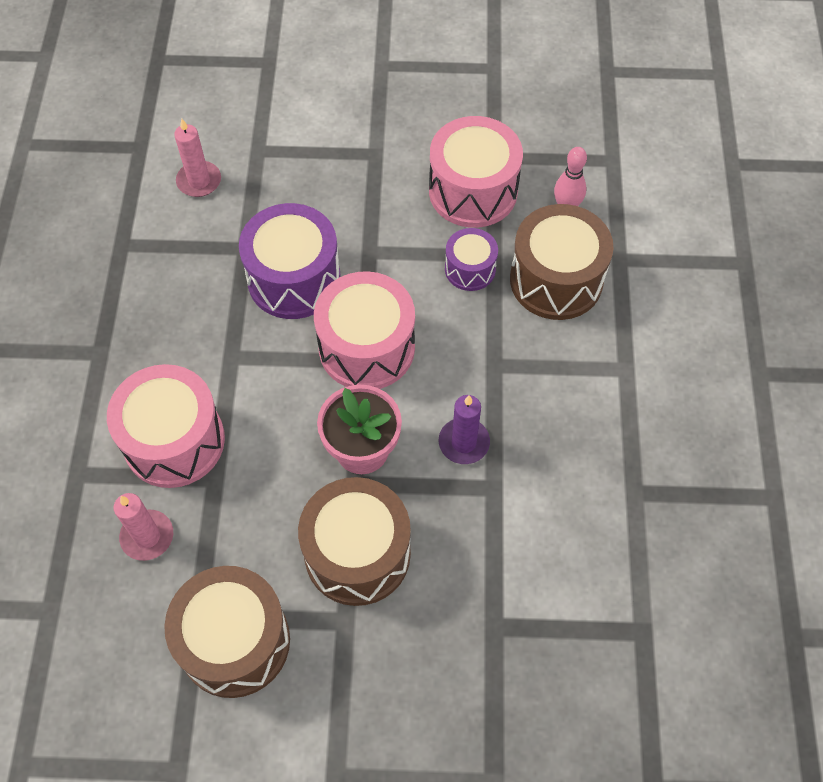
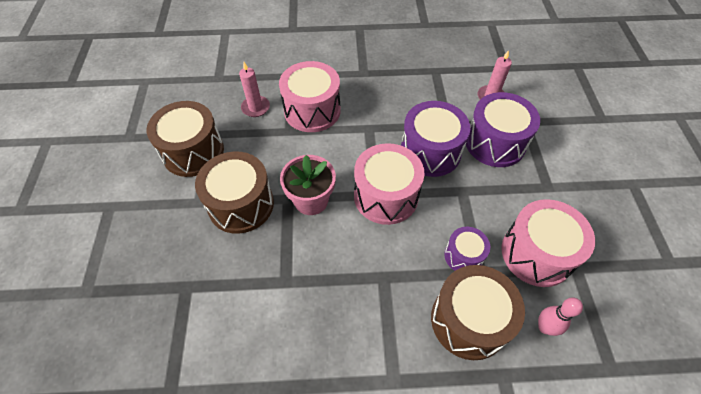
camera: 85 degrees right, 5 degrees down
purple candle [439,395,490,464] -> none
none -> purple drum [466,92,540,167]

